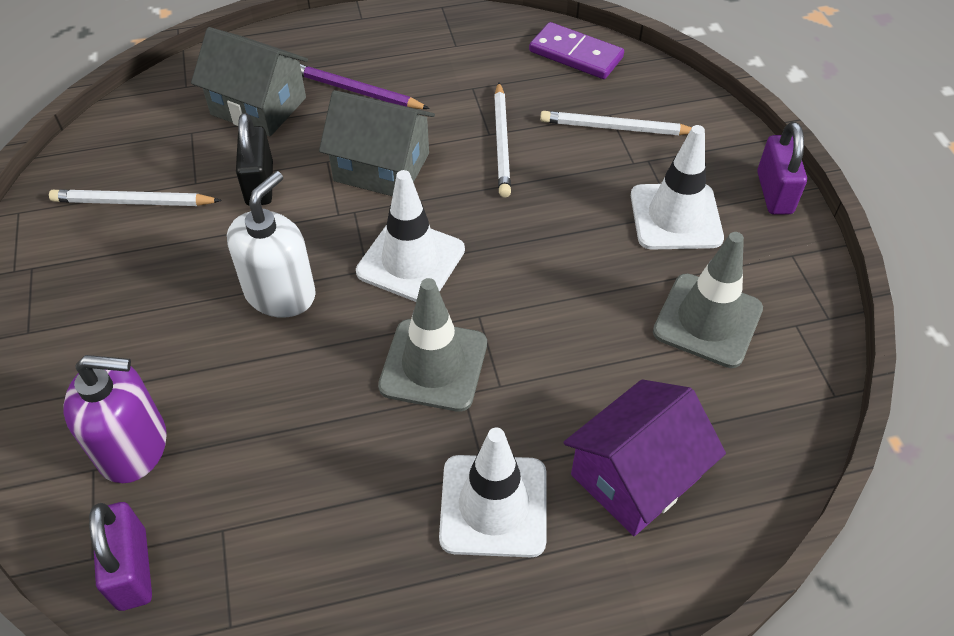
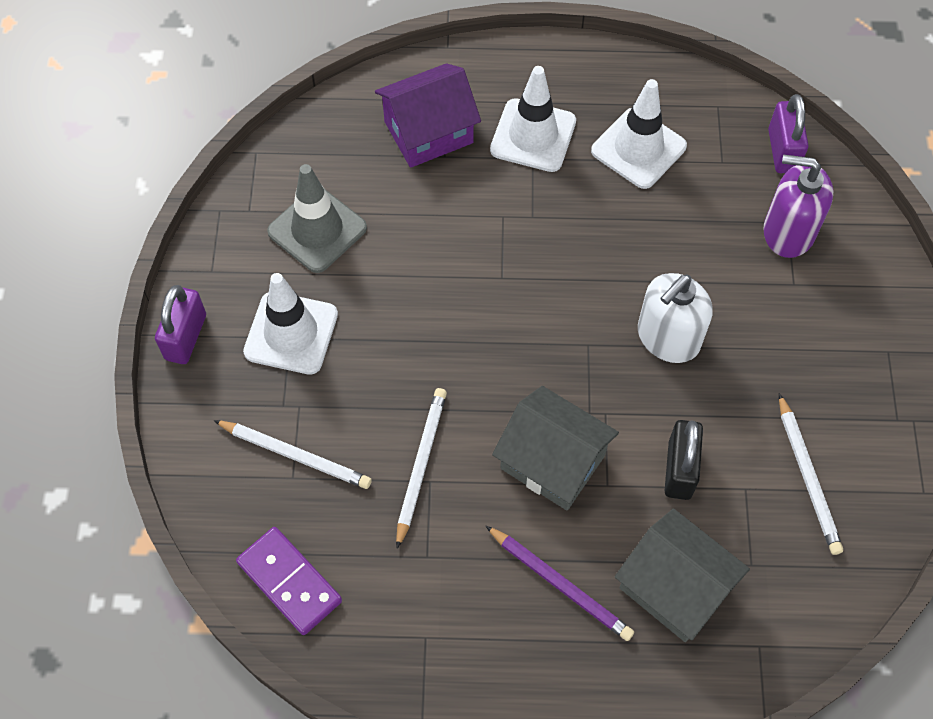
camera: 165 degrees left, 10 degrees up
white pencil [49,189,222,206] -> white pencil turned 60 degrees clockwise [779,393,843,555]
white traffic cone [356,170,465,302] -> white traffic cone moved to [591,79,687,189]
grey traffic cone [378,278,487,412] -> none

